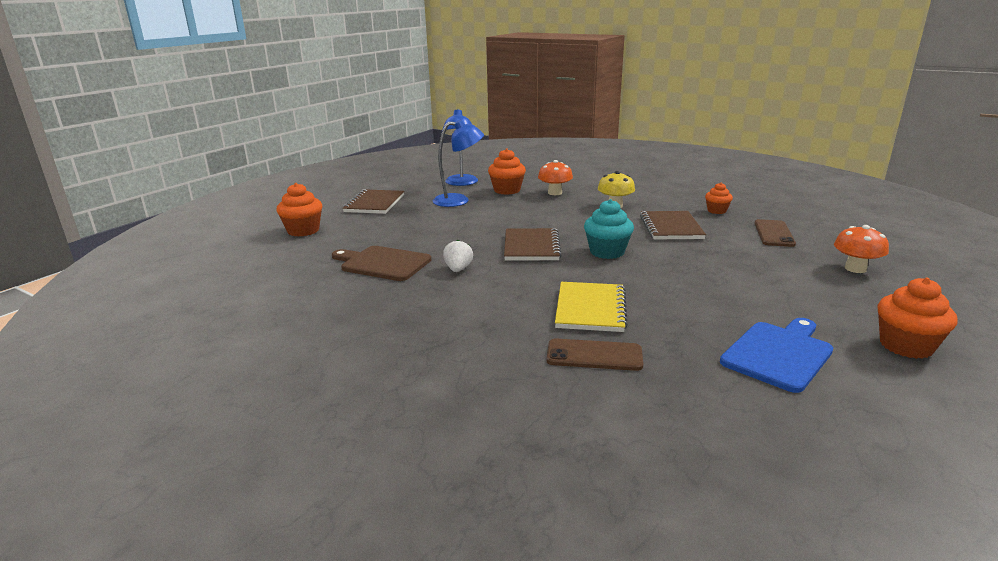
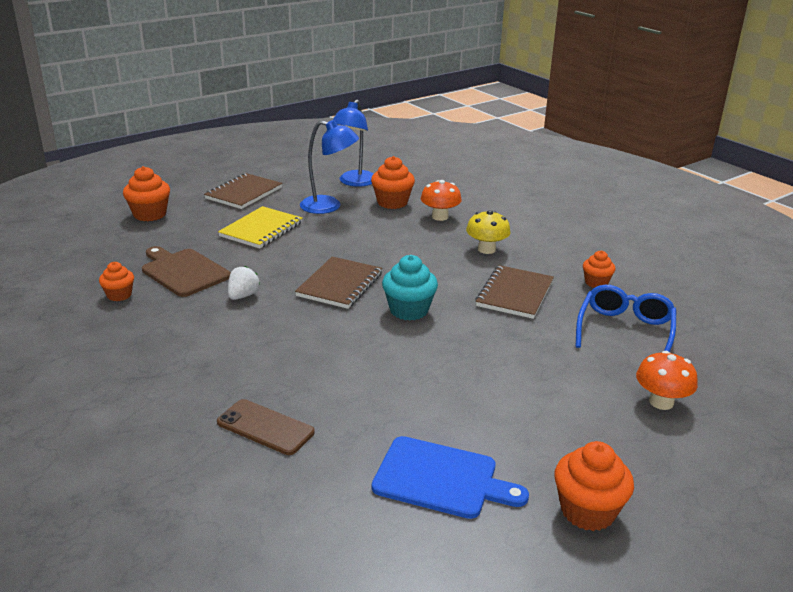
camera: 20 degrees right, 5 degrees up
yellow notebook [555,282,628,332] -> yellow notebook moved to [218,206,303,249]
blue cutting board [720,318,833,393] -> blue cutting board turned 45 degrees clockwise [372,436,529,519]
brown phone [754,219,796,247] -> blue glasses [575,285,676,352]
none -> orange cupcake [99,262,134,301]

